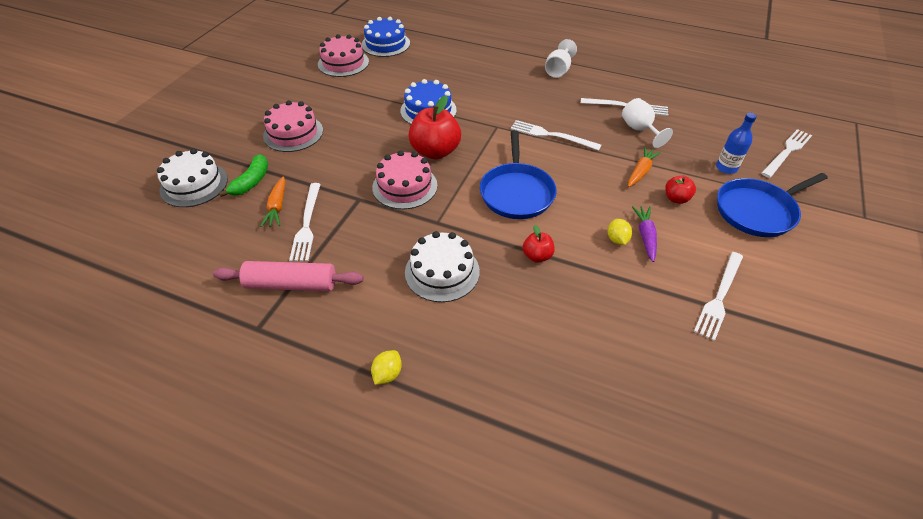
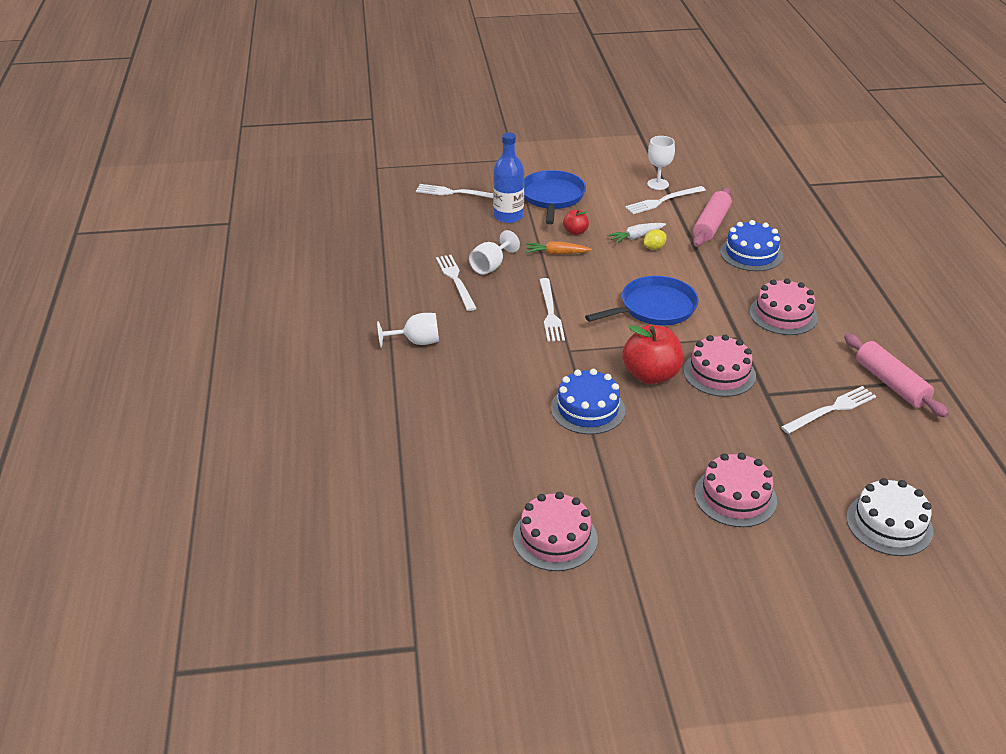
camera: 120 degrees left, 10 degrees down
green banana [219,154,268,197] -> none
orange carrot [261,177,285,227] -> none
blue cake [362,17,410,57] -> blue cake moved to [720,220,783,271]
yellow lemon [371,350,402,385] -> none
white cake [405,231,480,302] -> pink cake [749,278,818,335]
red apple [523,225,554,263] -> none
purple carrot [632,206,657,262] -> white carrot [607,223,666,244]
white fork [694,252,743,341] -> white fork turned 150 degrees clockwise [625,186,706,214]
blue bottle [716,113,757,174] -> blue bottle [493,132,524,223], size x1.52
blue pan [717,173,828,237] -> blue pan turned 120 degrees counterclockwise [524,170,586,224]
none -> white goblet [647,136,675,190]
none -> pink rolling pin [693,187,732,247]

